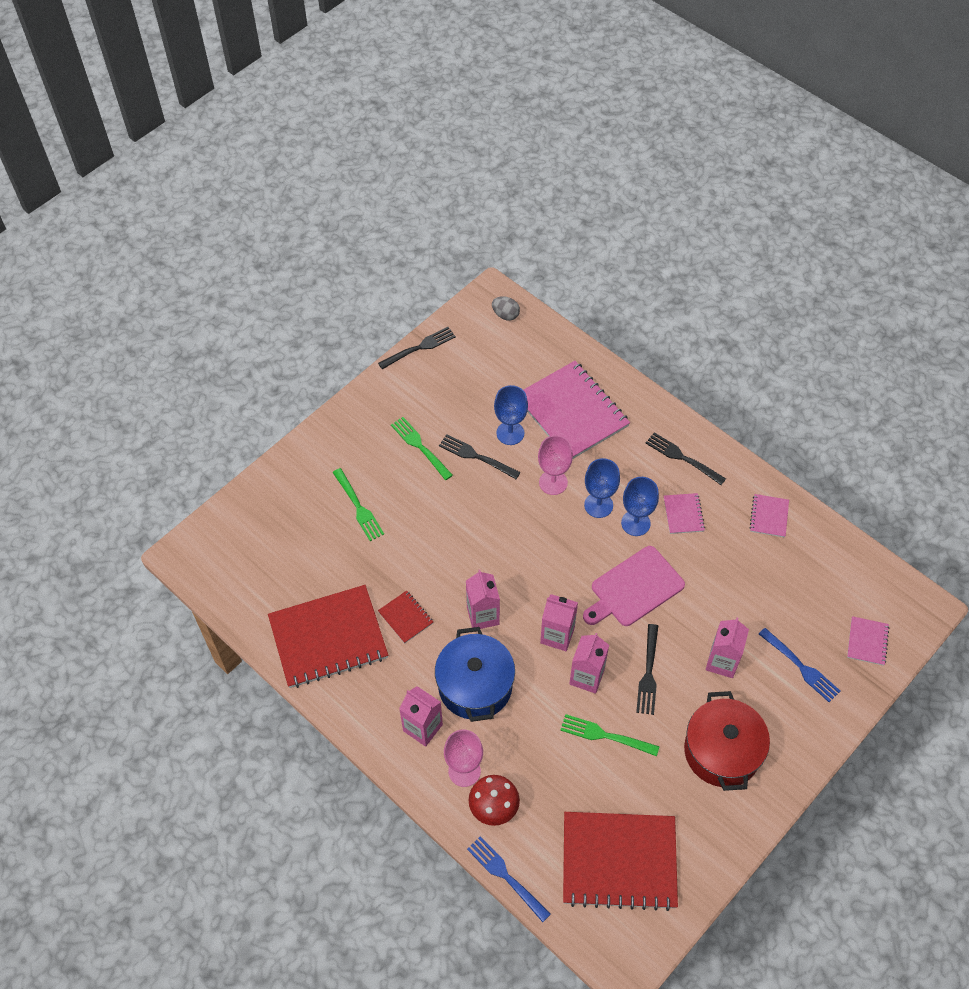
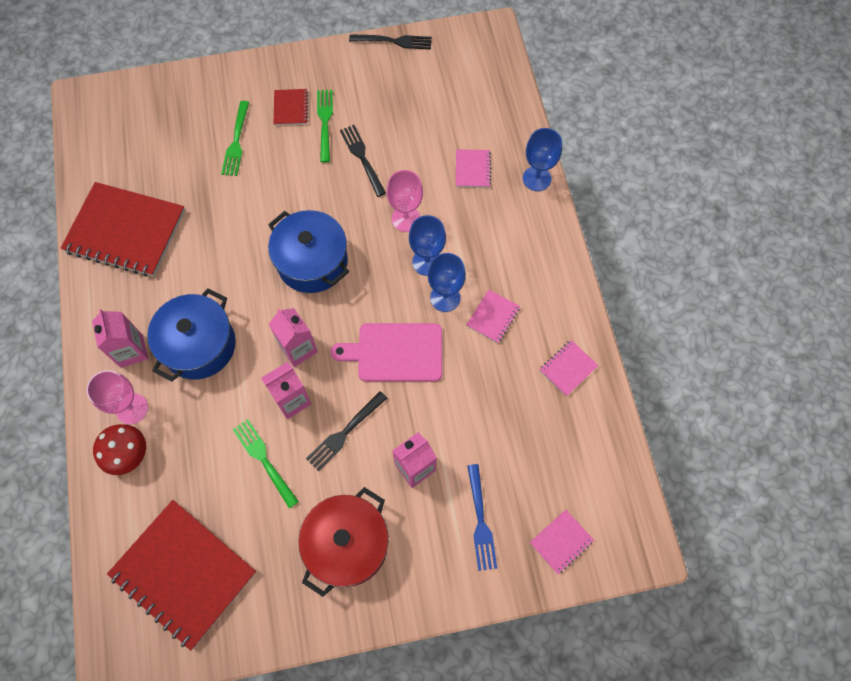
camera: 35 degrees right, 10 degrees up
red notebook [378,591,433,644] -> red notebook moved to [274,89,308,126]
pink carton [466,570,500,629] -> none
blue fork [467,836,551,922] -> none
grey egg [492,296,520,321] -> none
blue goblet [494,385,528,445] -> blue goblet moved to [523,128,562,191]
pink notebook [524,361,630,459] -> pink notebook [456,149,491,188], size x0.44
black fork [646,432,726,485] -> none
none -> blue pot [268,210,349,293]

